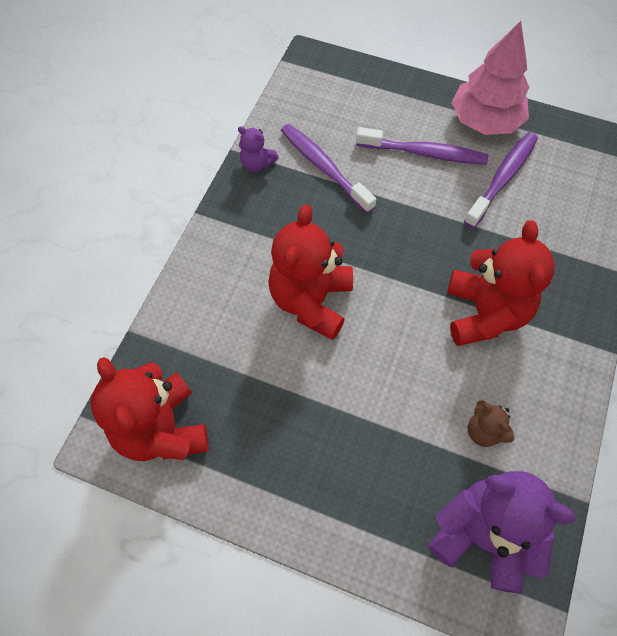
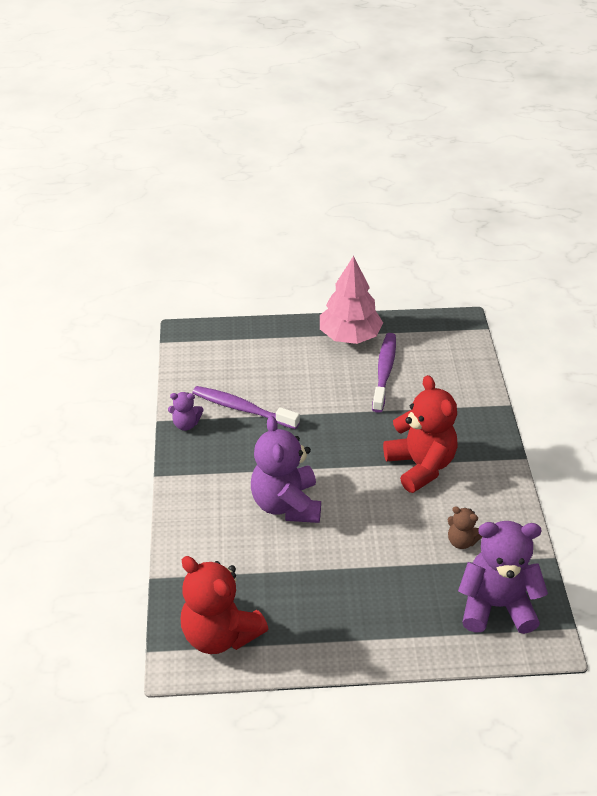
camera: 25 degrees left, 20 degrees down
red teddy bear [268,204,353,340] -> purple teddy bear [251,416,321,523]
purple toothbrush [356,127,488,165] -> none

